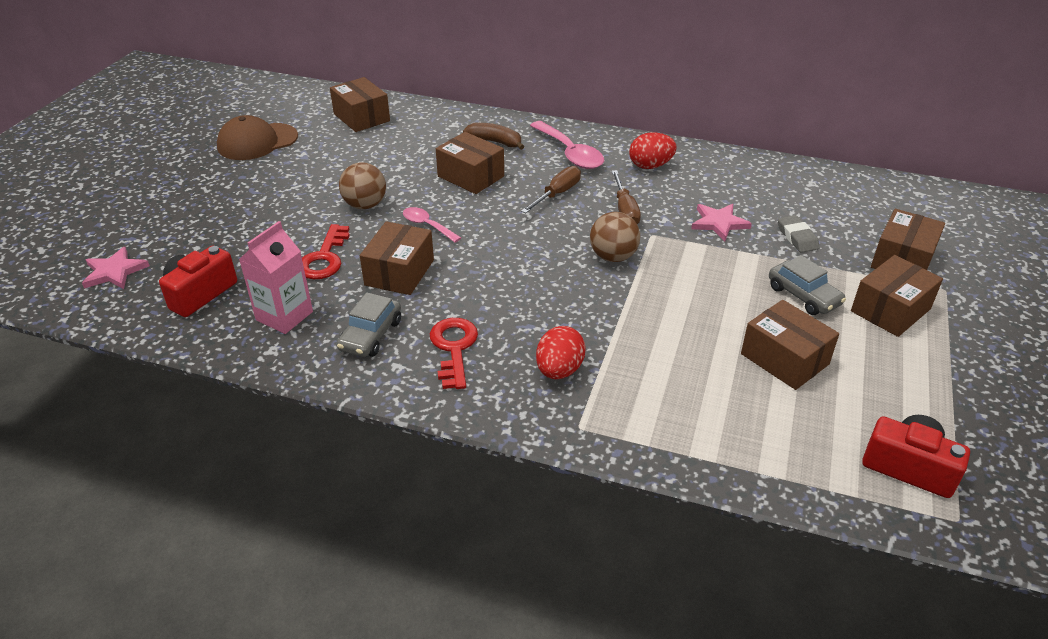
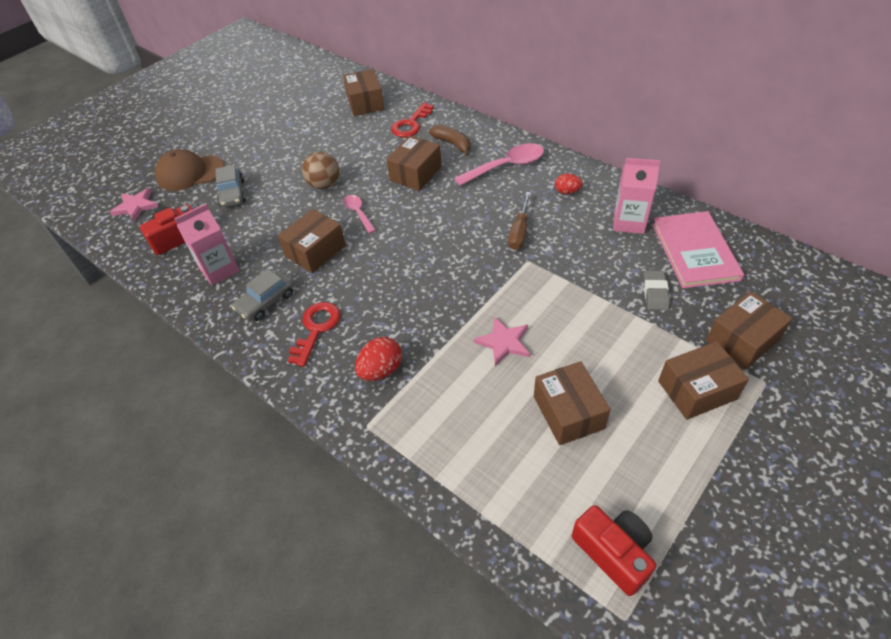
camera: 25 degrees right, 10 degrees up
brown cap [217,115,298,160] -> brown cap moved to [155,150,225,191]
red key [302,224,350,279] -> red key moved to [391,102,434,138]
brown box [436,132,504,194] -> brown box turned 60 degrees clockwise [386,136,442,191]
brown screwdriver [521,166,581,213] -> none
pink spoon [530,121,604,169] -> pink spoon turned 105 degrees counterclockwise [454,143,544,186]
brown ball [590,212,640,262] -> none
red egg [629,133,677,169] -> red egg [555,174,583,194], size x0.65
pink star [691,204,752,241] -> pink star moved to [474,316,530,366]
grey car [769,255,846,315] -> grey car moved to [215,165,246,207]
none -> pink carton [613,158,661,234]
none -> pink book [652,211,744,288]

